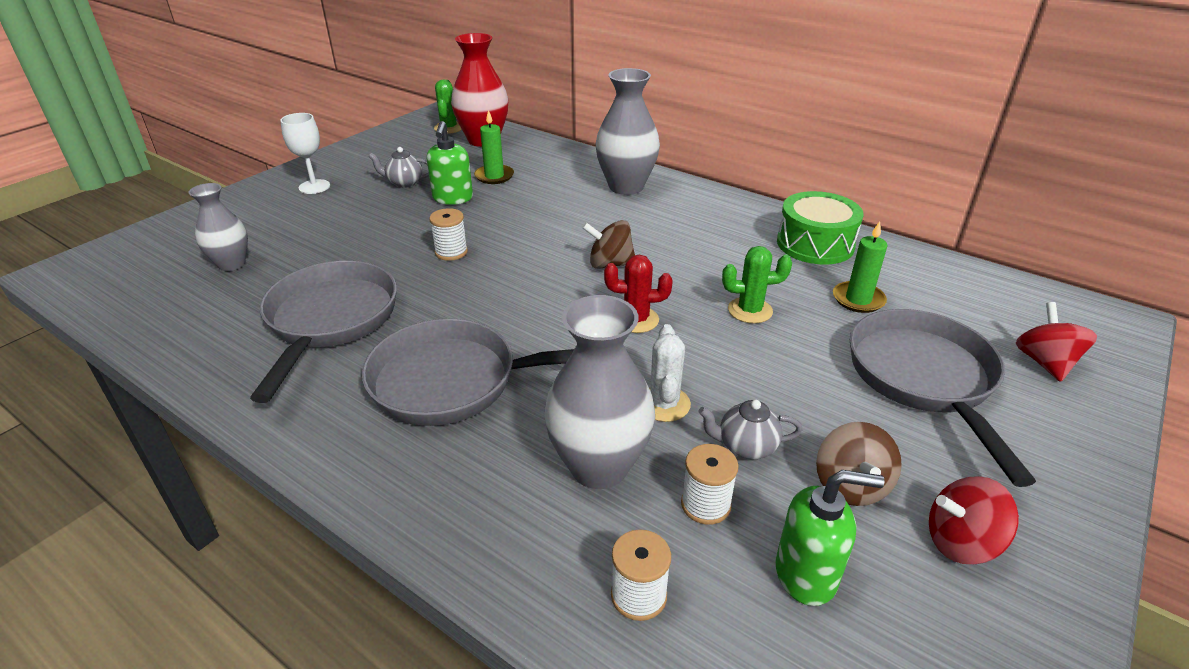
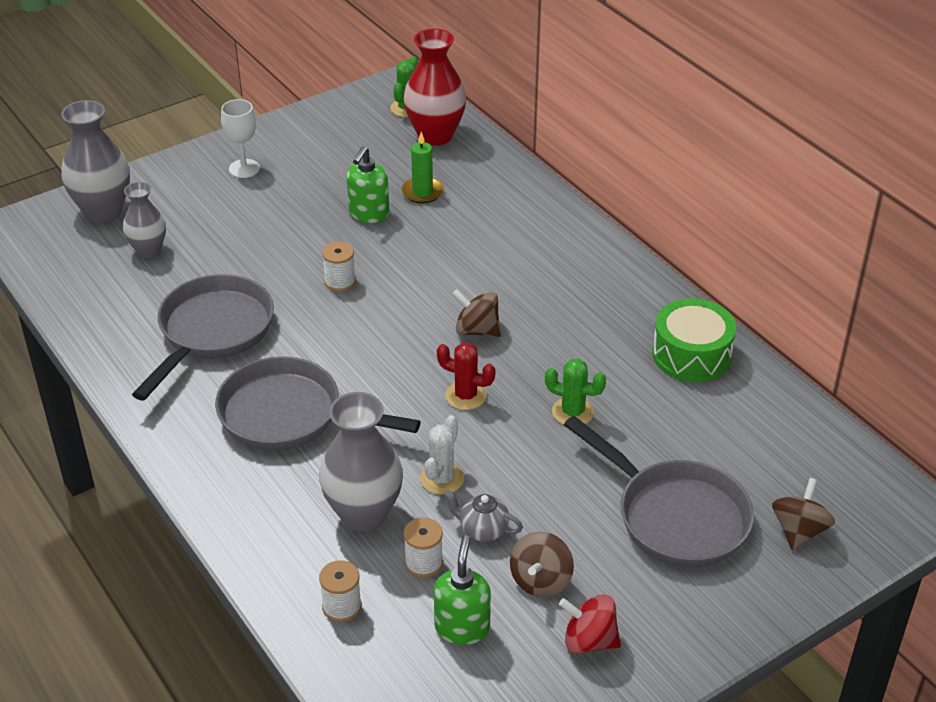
camera: 20 degrees right, 5 degrees up
grey teapot [368,147,429,188] -> none
grey vase [596,68,660,195] -> grey vase moved to [61,100,130,222]
green soap dispenser [776,470,885,606] -> green soap dispenser turned 105 degrees counterclockwise [434,535,491,645]
green candle [833,221,887,313] -> none
grey pan [850,309,1036,487] -> grey pan turned 120 degrees clockwise [564,416,754,568]
red spinning top [1016,302,1097,382] -> brown spinning top [772,478,835,551]

